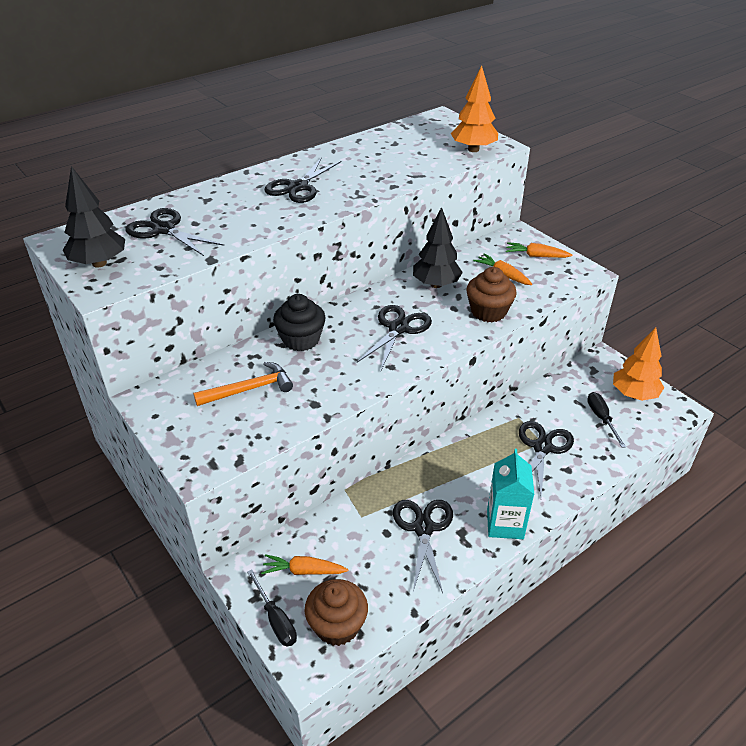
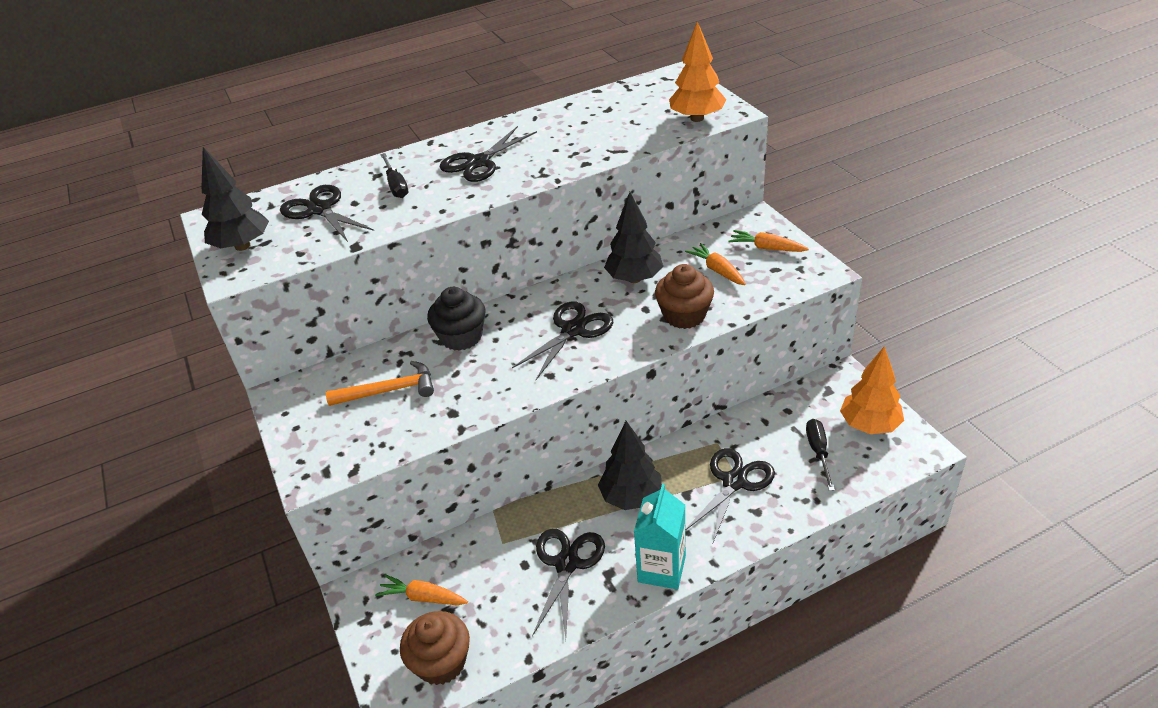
camera: 15 degrees right, 0 degrees up
black screwdriver [247,569,297,647] -> black screwdriver moved to [380,153,409,198]
none -> black tree [598,421,662,510]

